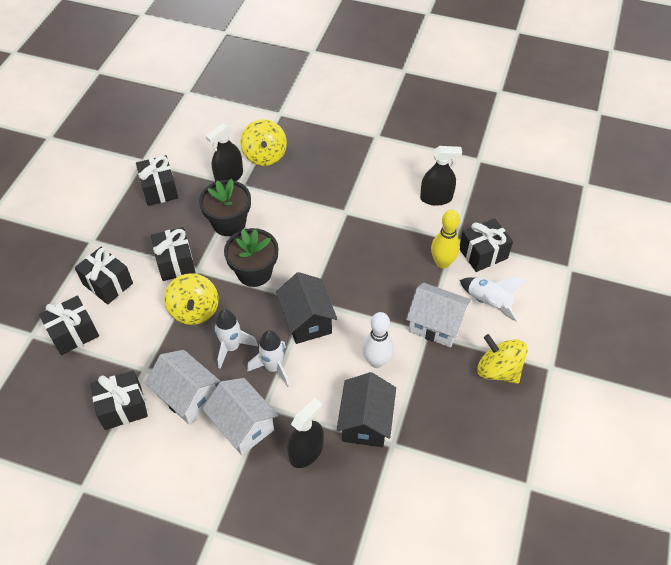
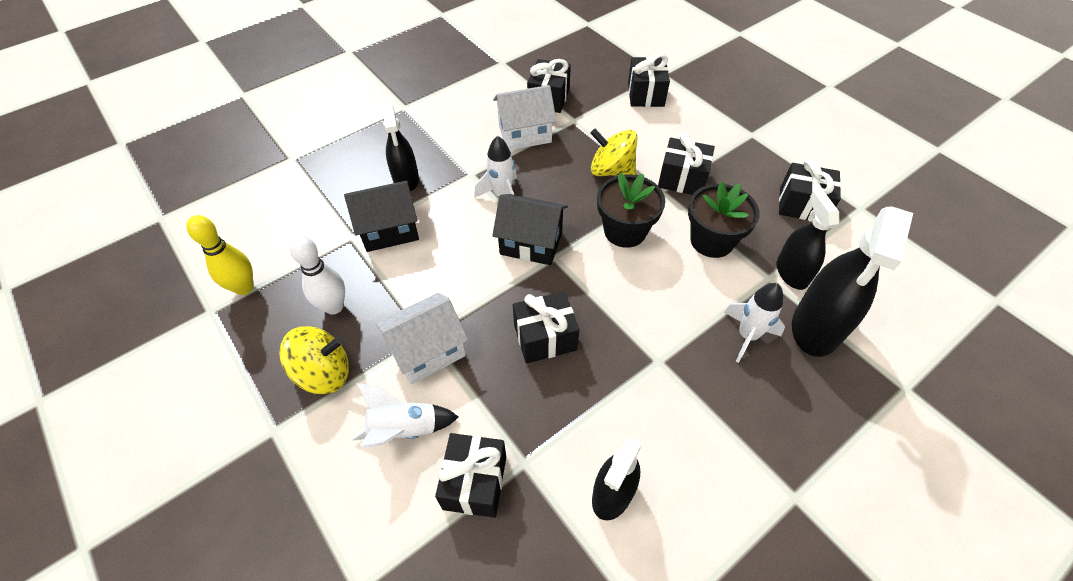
camera: 125 degrees right, 0 degrees up
black gift [75,247,133,305] -> black gift moved to [513,291,579,363]
white house [202,378,278,455] -> none
white rocket [214,309,258,369] -> white rocket moved to [724,283,785,363]
yellow spinning top [241,119,287,166] -> black spray bottle [792,206,913,357]
black house [337,372,396,447] -> black house turned 60 degrees counterclockwise [344,181,419,252]
white bowling pin [362,312,394,368] -> white bowling pin moved to [289,235,345,315]
yellow bowling pin [431,210,460,269] -> yellow bowling pin moved to [186,215,254,295]

